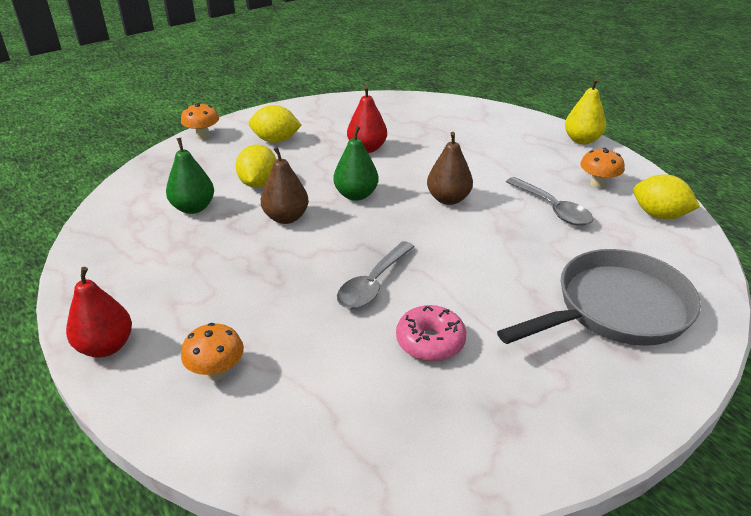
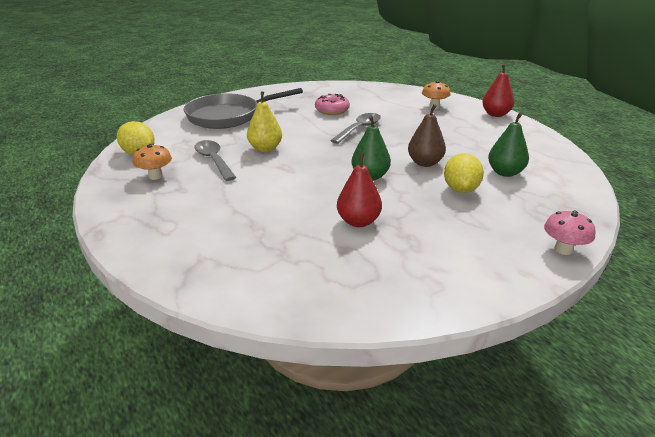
camera: 175 degrees left, 5 degrees down
orange mushroom [181,103,219,139] -> pink mushroom [544,211,595,255]
yellow lemon [249,105,302,143] -> none
brown pear [427,132,473,205] -> none
yellow pear [565,78,606,145] -> yellow pear moved to [247,92,282,152]

